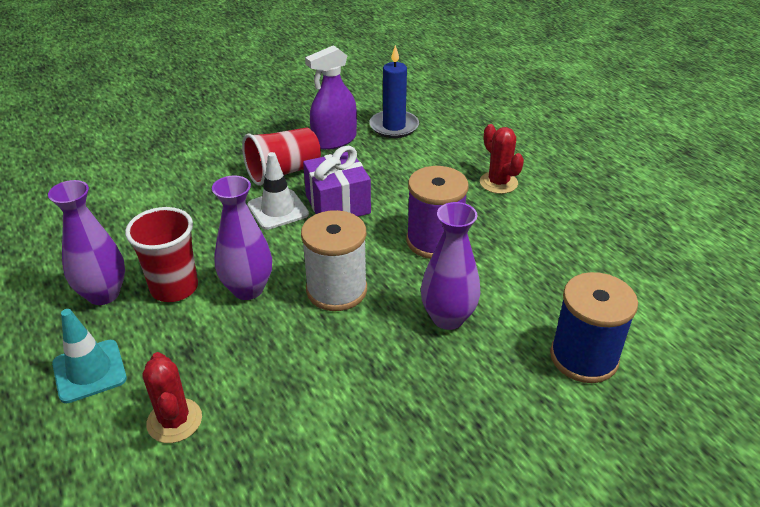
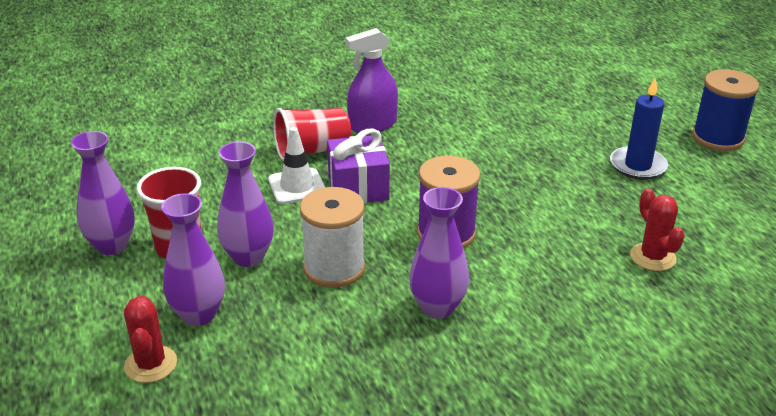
camera: 10 degrees right, 5 degrees down
turquoise traffic cone [52,309,127,403] -> none
blue candle [369,45,419,138] -> blue candle moved to [610,78,668,180]
red cactus [480,124,524,194] -> red cactus moved to [630,188,685,271]
blue spool [550,272,638,383] -> blue spool moved to [692,69,759,151]
none -> purple vase [161,193,225,326]

